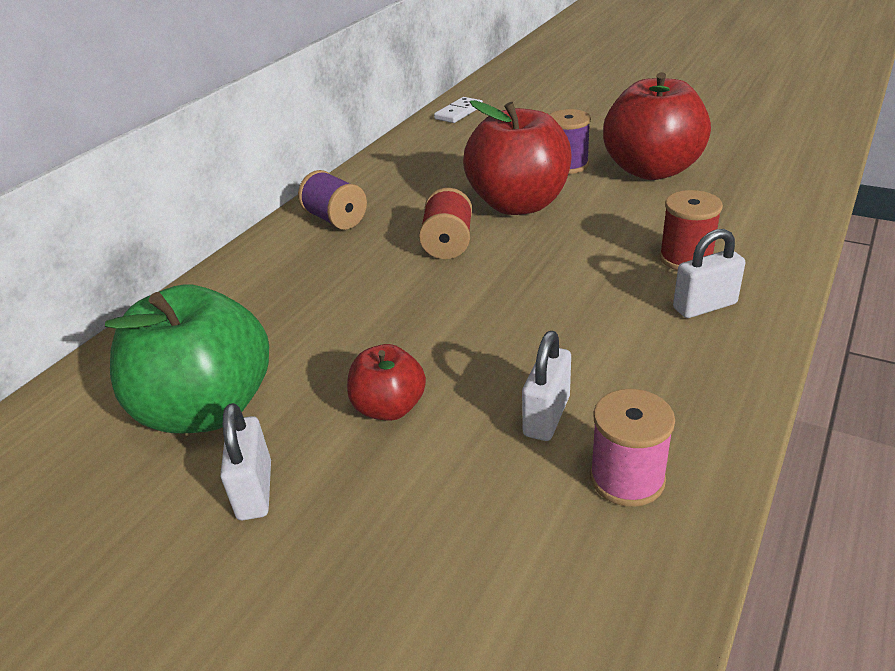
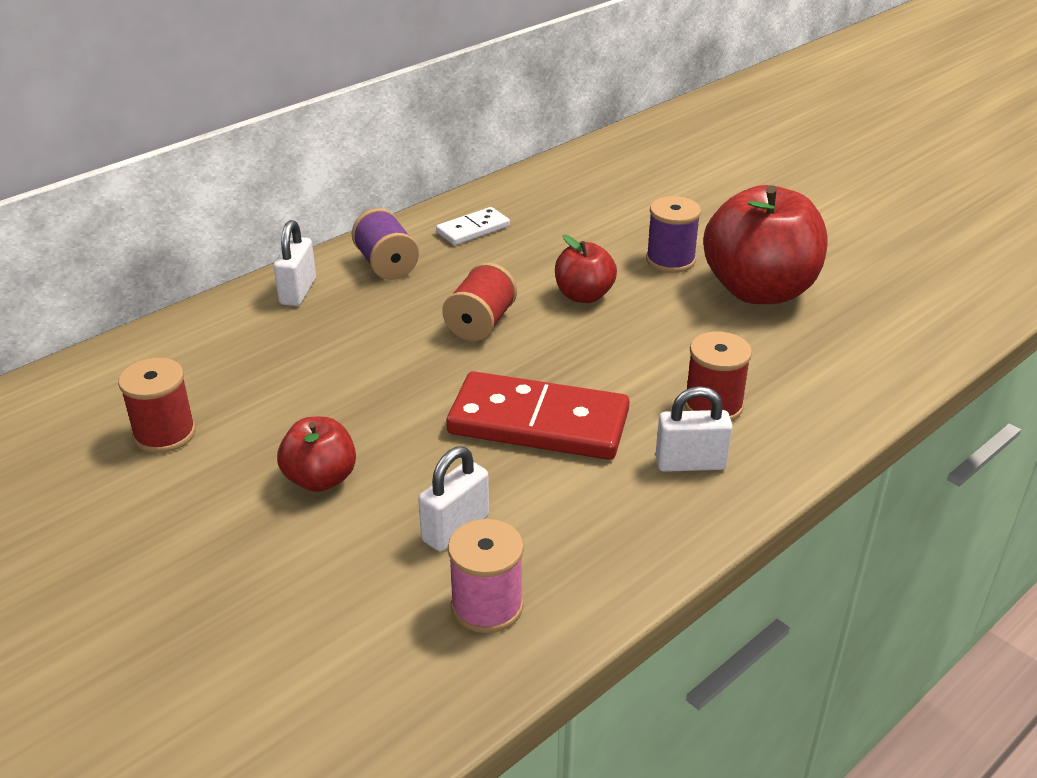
camera: 15 degrees right, 0 degrees up
green apple [105,284,269,433] -> red spool [118,358,196,453]
white padlock [220,403,271,520] -> white padlock moved to [274,220,316,306]
white domino [434,97,483,123] -> white domino moved to [436,207,510,245]
red apple [463,100,572,215] -> red apple [555,235,617,303], size x0.51
none -> red domino [446,371,630,460]

